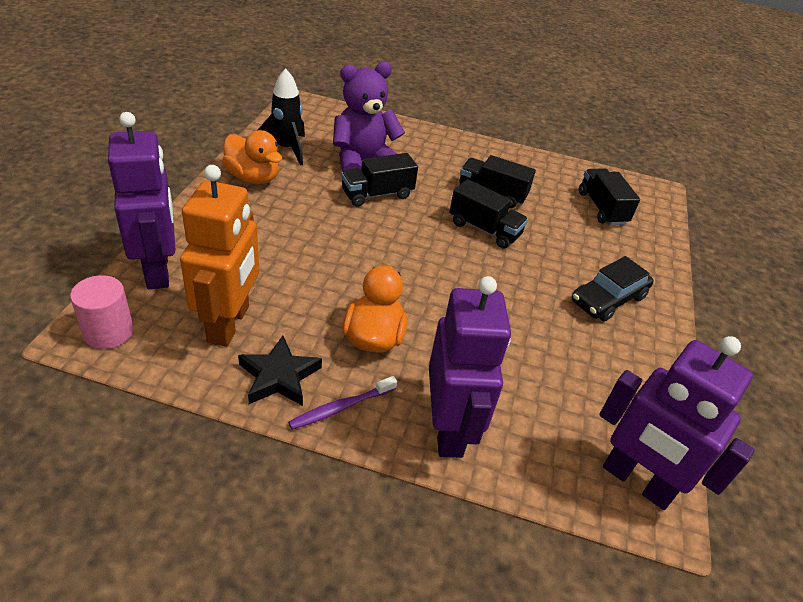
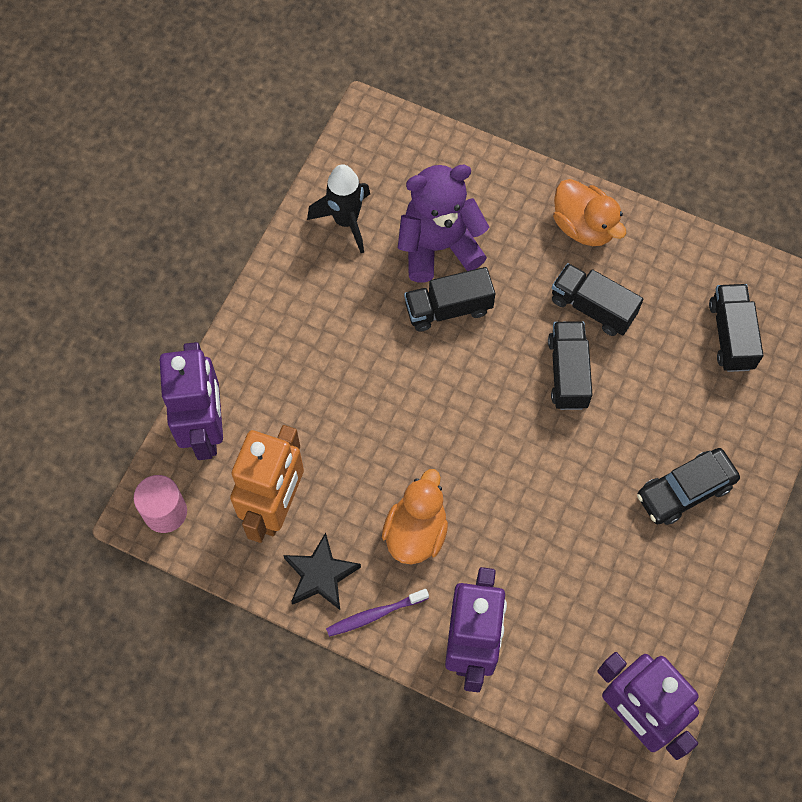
camera: 15 degrees right, 25 degrees up
orange duck [222,130,282,184] -> orange duck moved to [553,179,626,246]
black truck [449,179,528,249] -> black truck turned 135 degrees counterclockwise [548,321,592,410]

